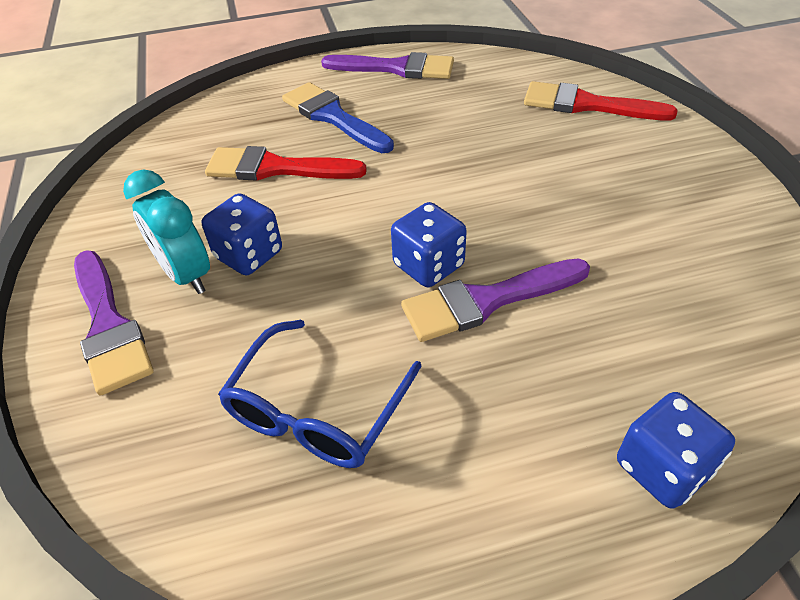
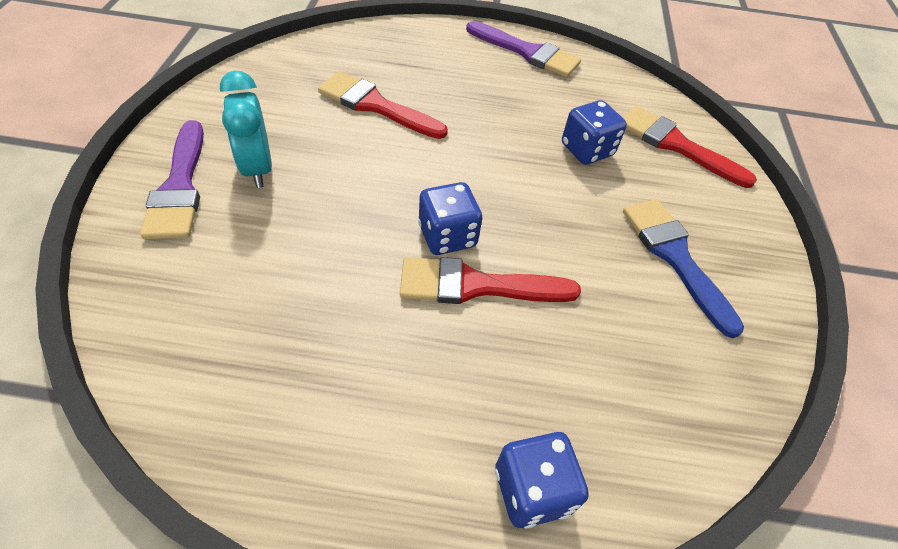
camera: 15 degrees right, 5 degrees up
blue dice [202,193,282,275] -> blue dice moved to [562,100,627,165]
blue glasses [218,320,421,468] -> none
blue brush [282,82,394,153] -> blue brush moved to [623,199,744,338]
purple brush [401,258,590,342] -> red brush [400,257,581,304]

